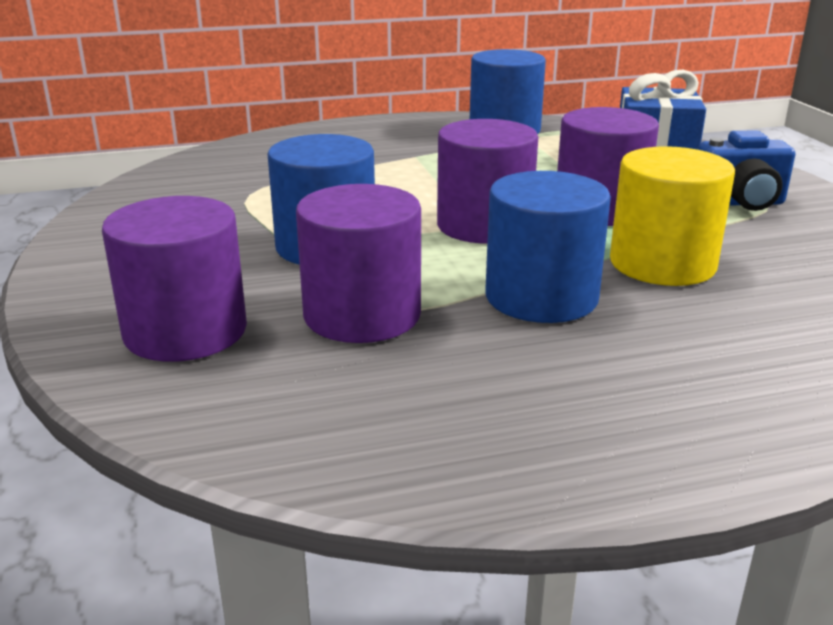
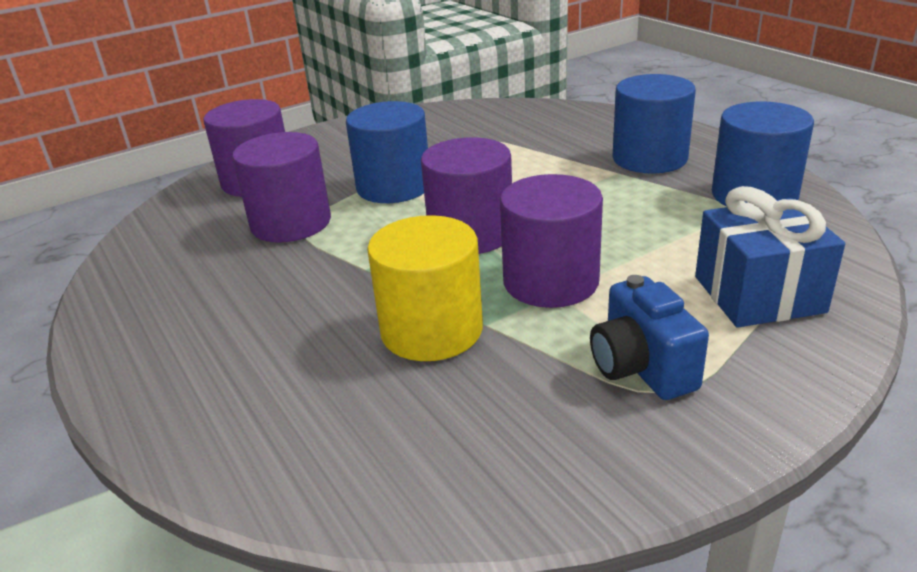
camera: 75 degrees right, 5 degrees up
blue cylinder [485,171,611,323] -> blue cylinder moved to [612,74,696,174]

